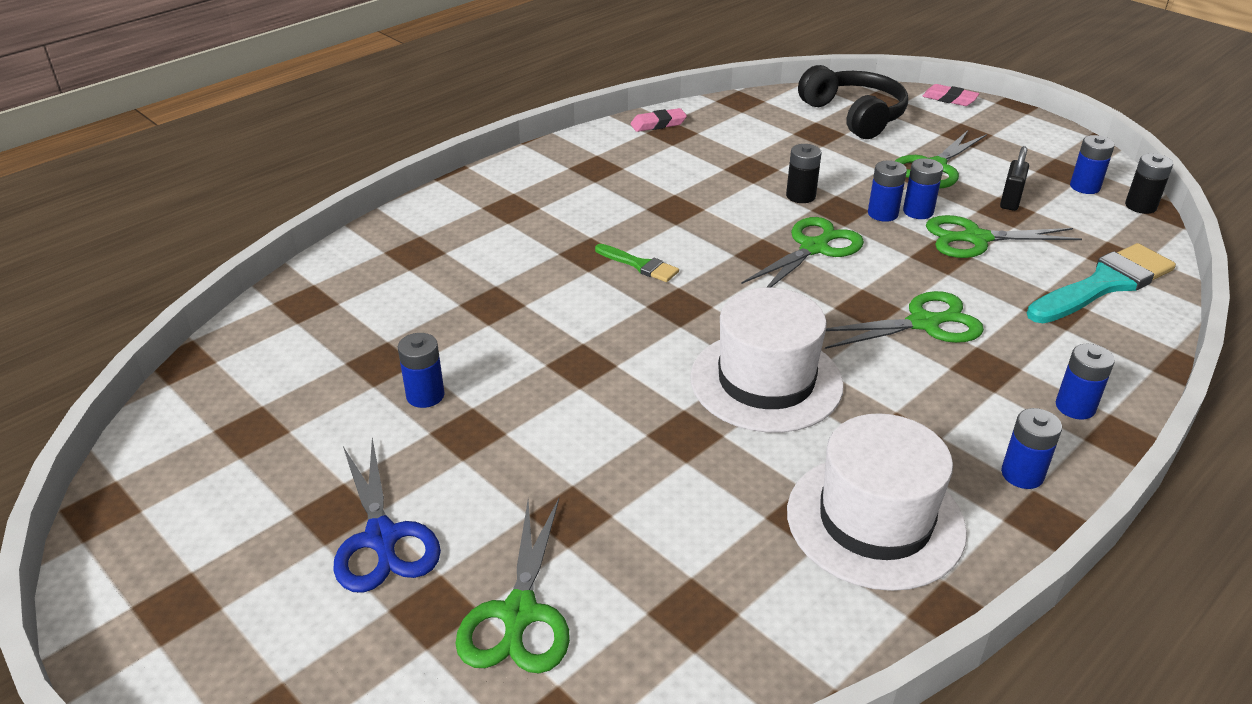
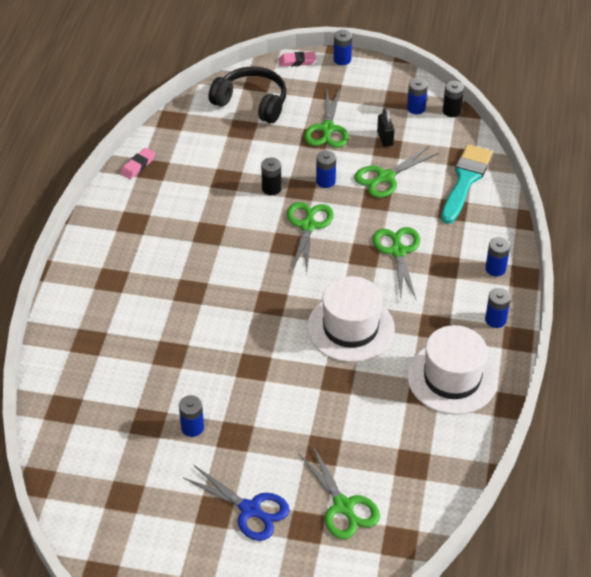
camera: 35 degrees left, 10 degrees up
green brush [595,244,679,282] -> none
green scissors [825,291,984,349] -> green scissors turned 45 degrees counterclockwise [373,227,420,299]
blue battery [903,158,943,219] -> blue battery moved to [333,30,352,65]

